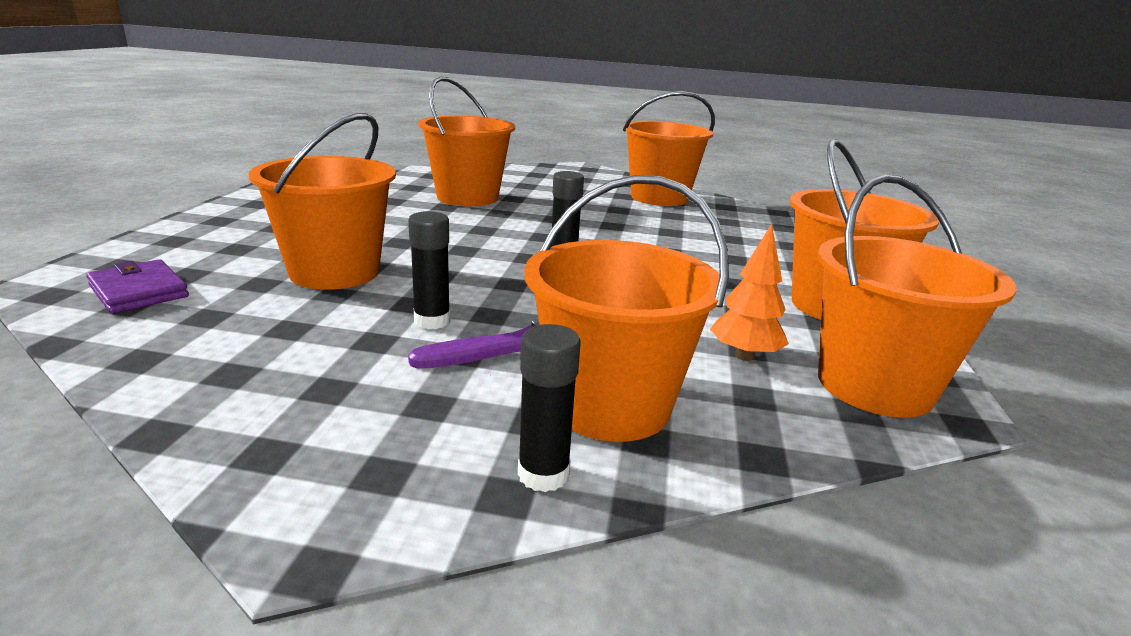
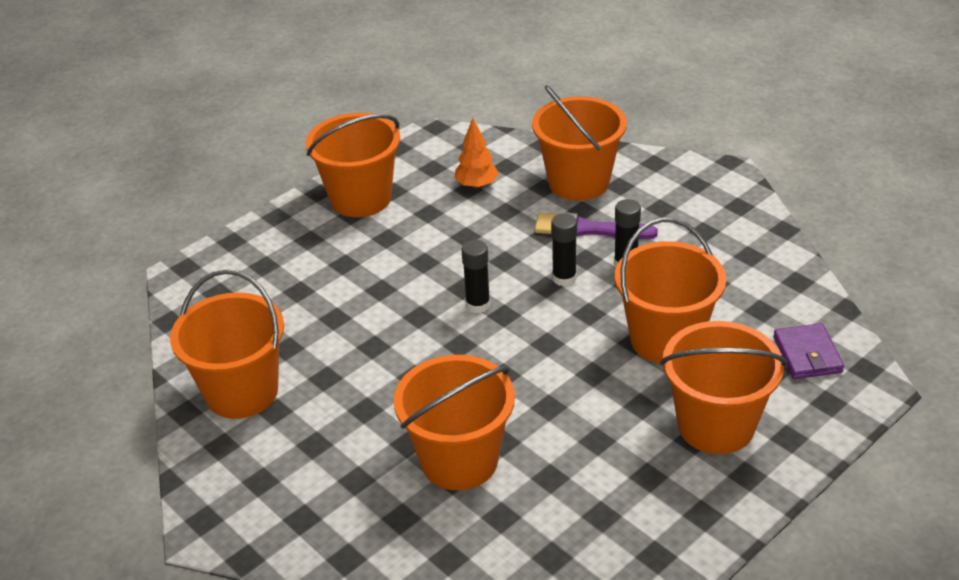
camera: 140 degrees left, 15 degrees up
black glue stick [518,324,581,492] -> black glue stick moved to [551,214,577,286]
orange bucket [818,175,1017,417] -> orange bucket moved to [660,321,786,454]

